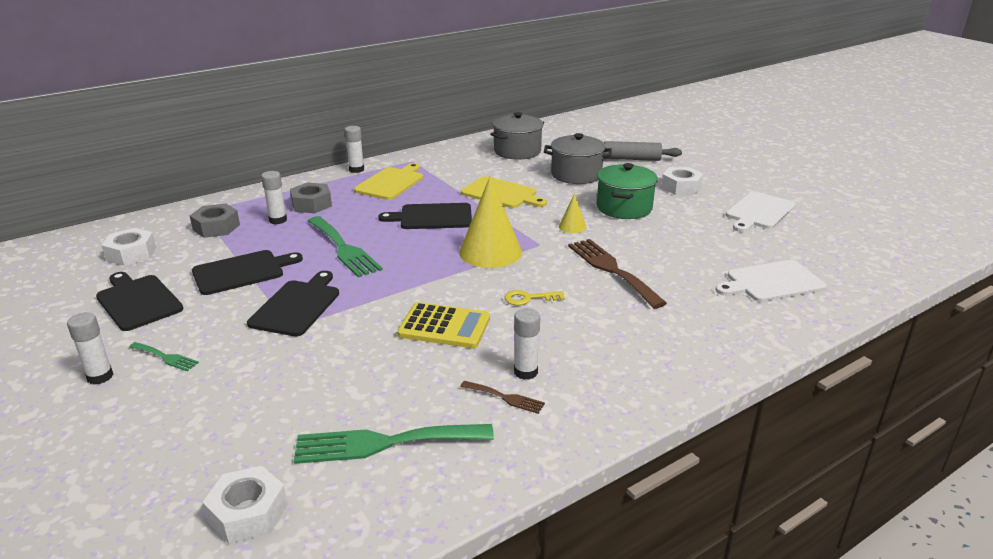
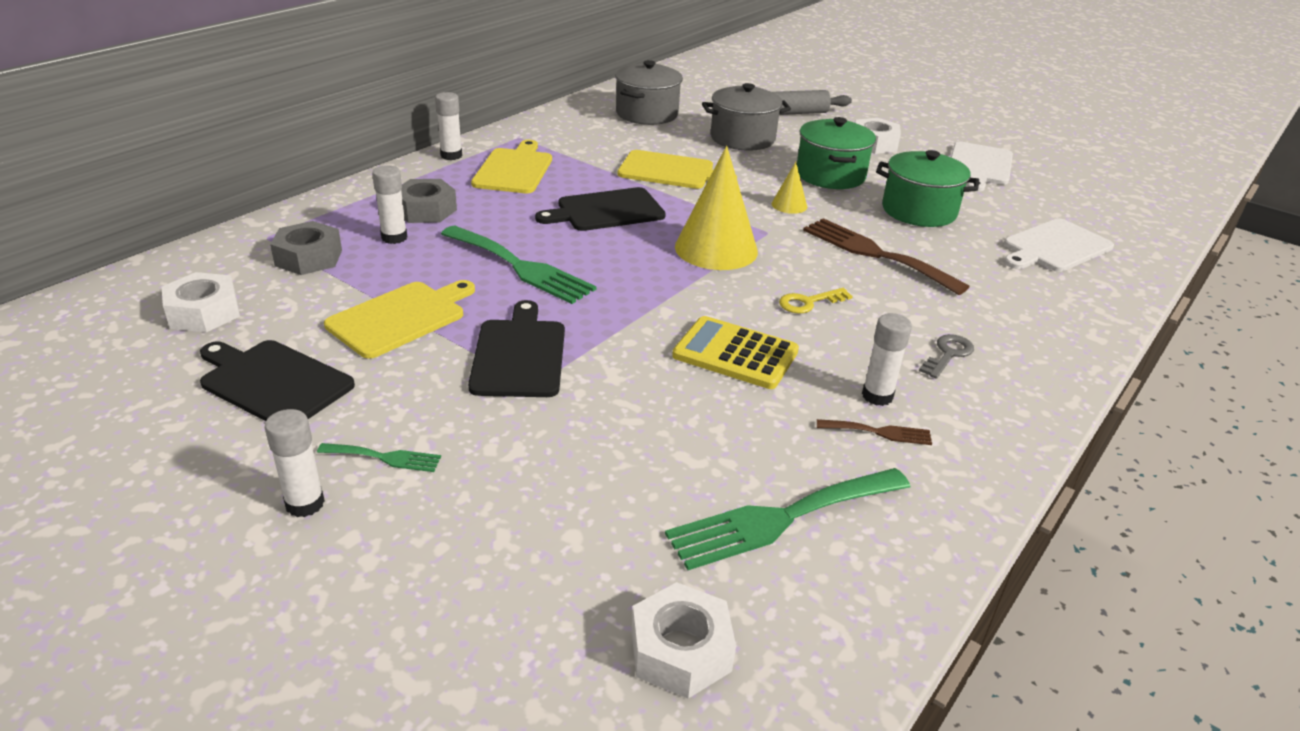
camera: 20 degrees left, 5 degrees up
black cutting board [192,250,303,295] -> yellow cutting board [324,280,475,359]
yellow calculator [397,302,490,348] -> yellow calculator turned 150 degrees counterclockwise [672,316,799,389]
none -> green pot [876,150,979,227]
none -> grey key [919,334,974,379]

